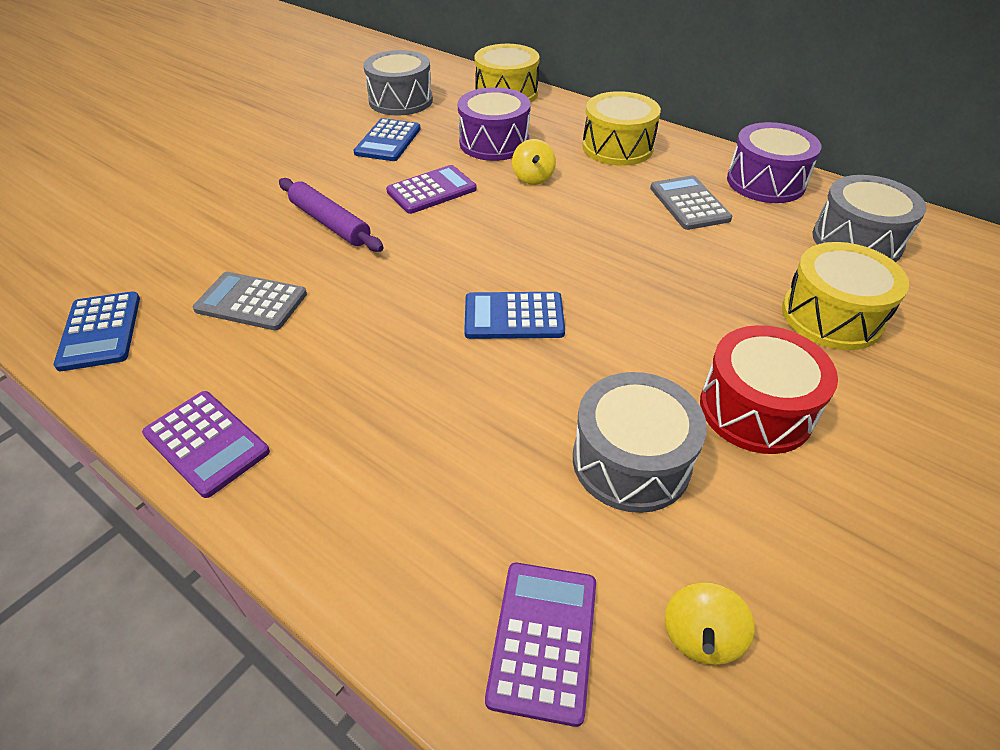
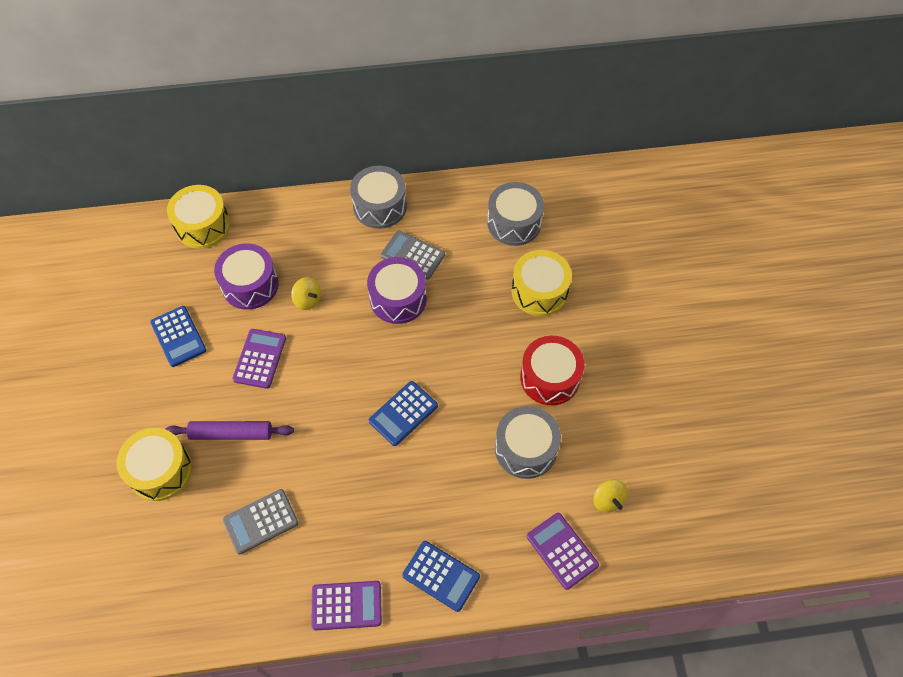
camera: 45 degrees left, 15 degrees up
blue calculator [53,292,140,371] -> blue calculator moved to [402,541,480,612]
grey drum [363,50,433,116] -> grey drum moved to [350,166,407,229]
yellow drum [582,91,661,166] -> yellow drum moved to [117,428,192,501]
purple drum [727,122,821,203] -> purple drum moved to [367,257,427,324]

